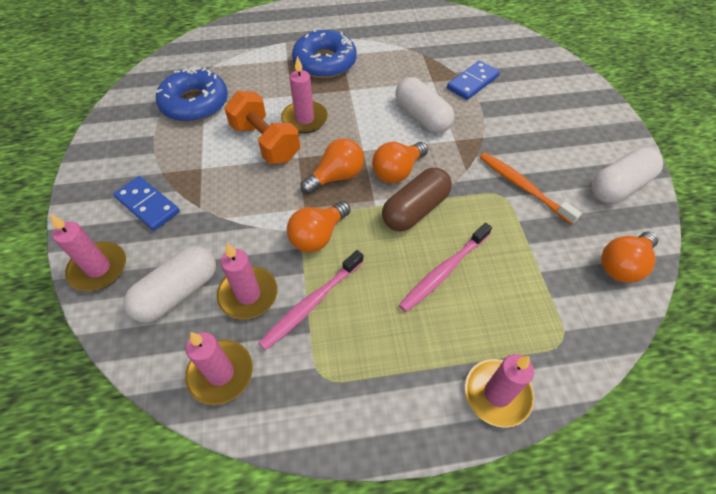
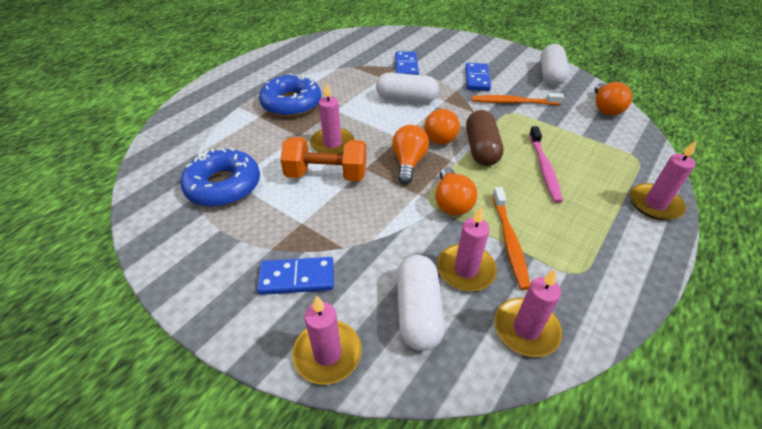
camera: 45 degrees left, 10 degrees down
pink toothbrush [259,250,364,350] -> orange toothbrush [492,187,530,290]
none -> blue domino [465,63,491,91]

